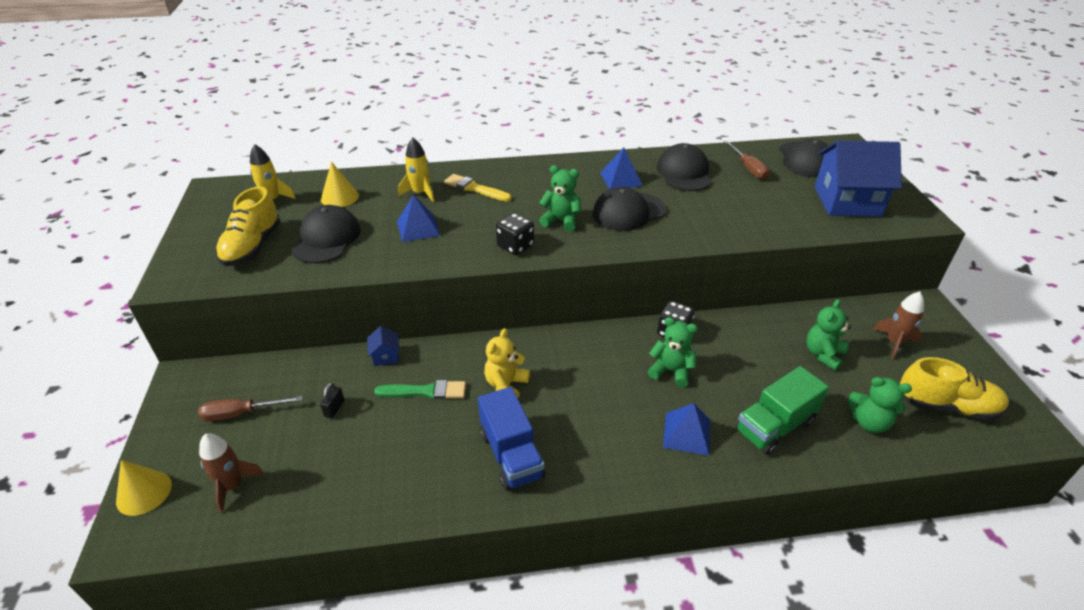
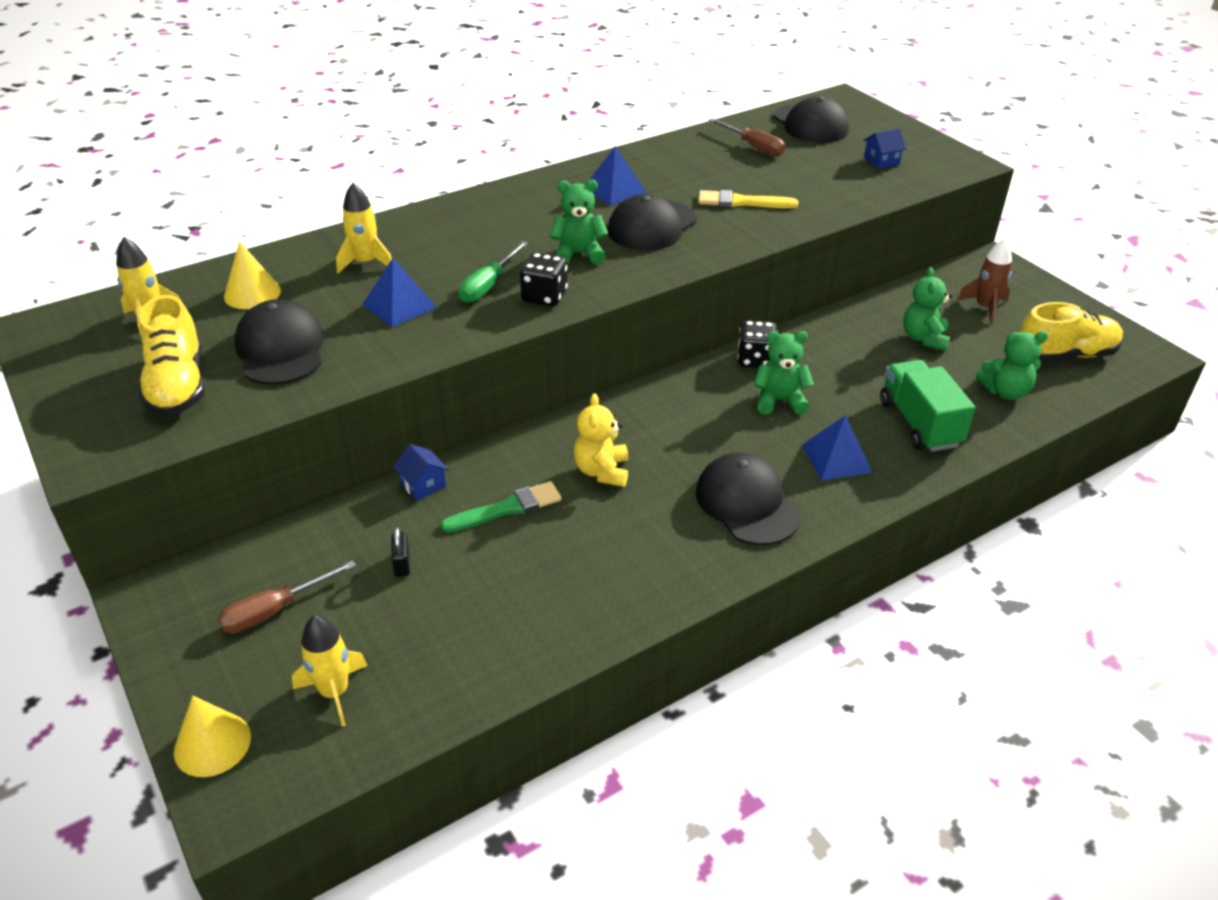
camera: 25 degrees left, 0 degrees up
brown rocket [199,433,264,513] -> yellow rocket [292,615,367,727]
yellow brush [444,174,511,201] -> yellow brush moved to [698,190,798,208]
blue truck [478,387,546,490] -> none
black cap [657,143,712,191] -> black cap moved to [696,452,800,545]
green truck [735,366,829,455] -> green truck turned 135 degrees clockwise [880,360,975,452]
blue house [814,141,902,217] -> blue house [864,129,906,169], size x0.41
none -> green screwdriver [459,241,529,303]

